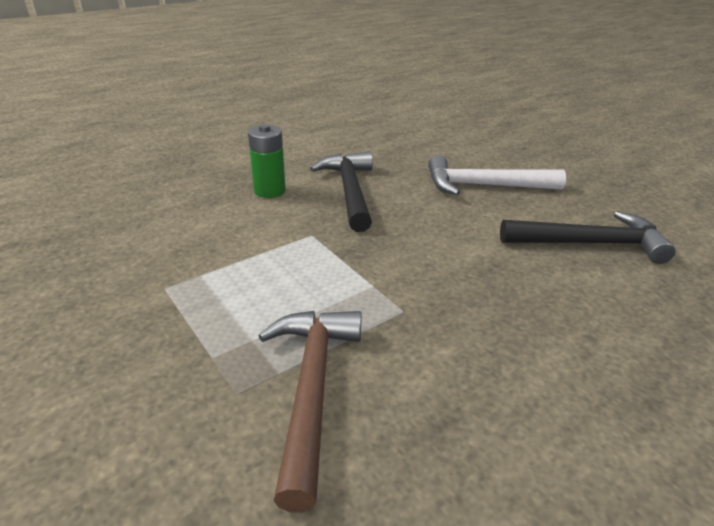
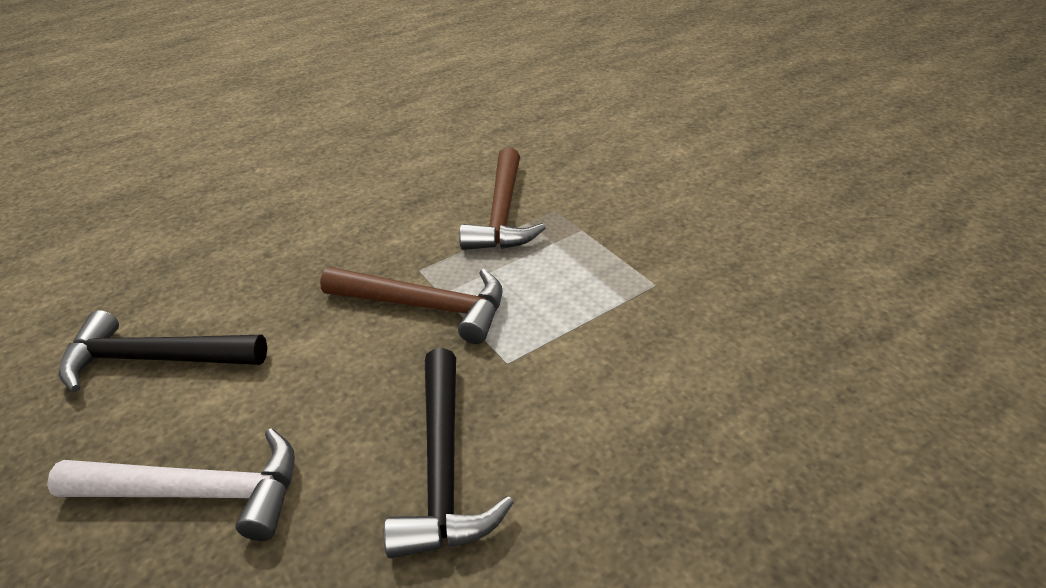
camera: 175 degrees left, 5 degrees up
green battery [248,124,286,198] -> none
none -> brown hammer [320,267,503,344]

